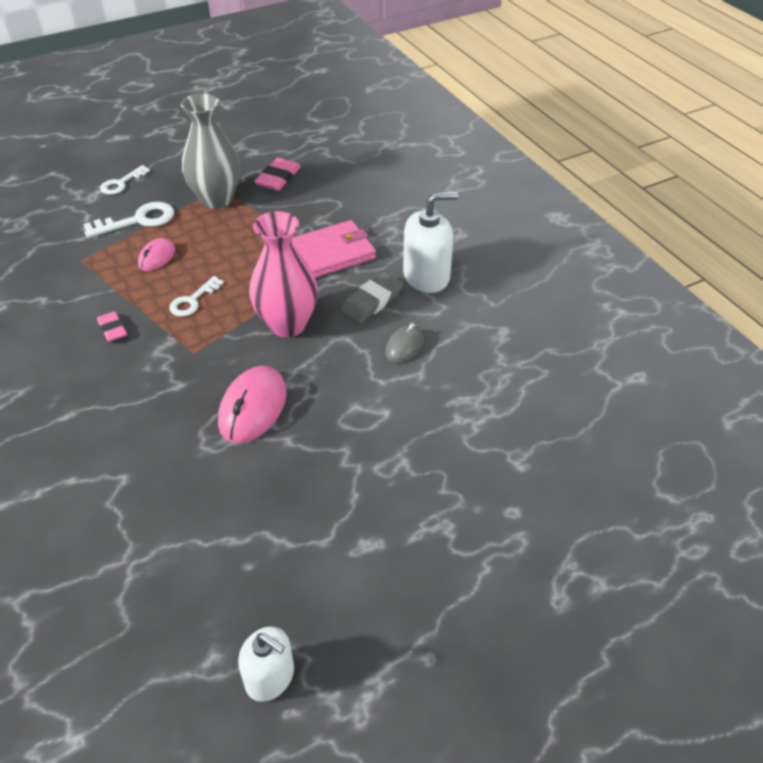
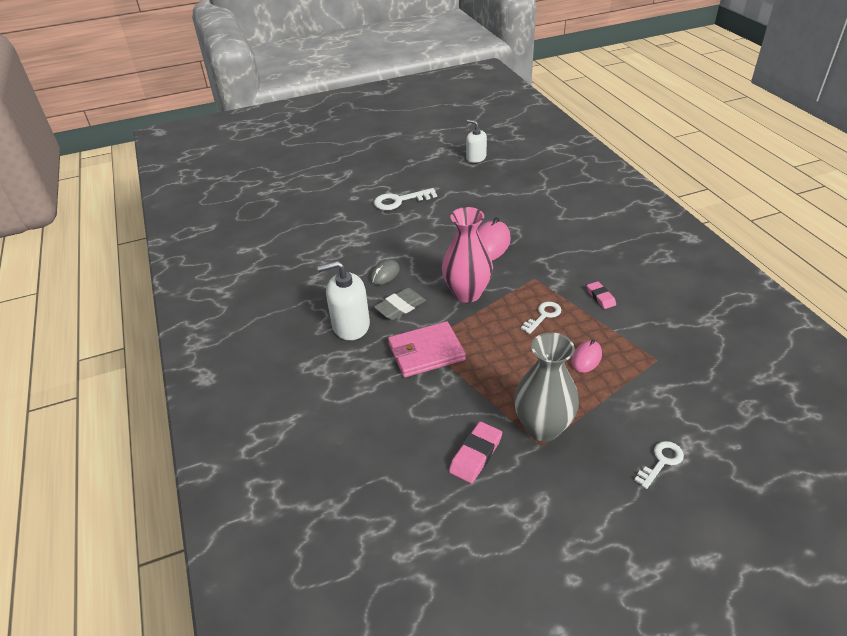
camera: 170 degrees left, 5 degrees down
white key [83,202,174,238] -> white key moved to [374,188,437,210]

